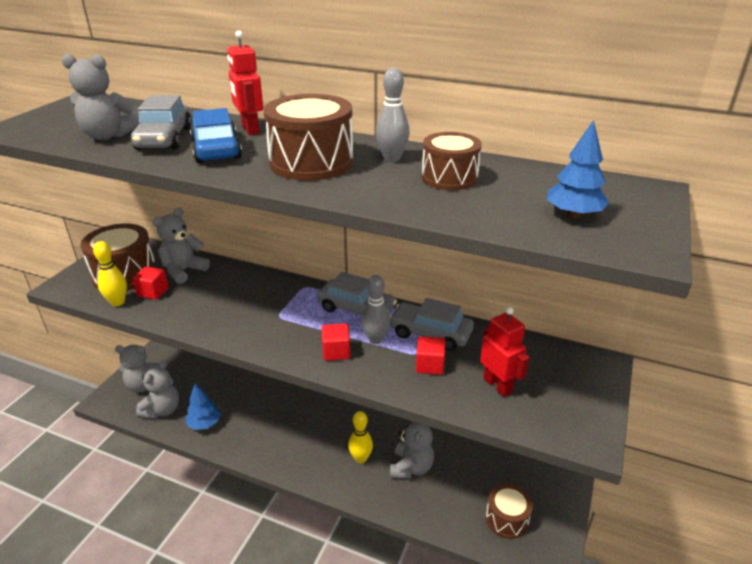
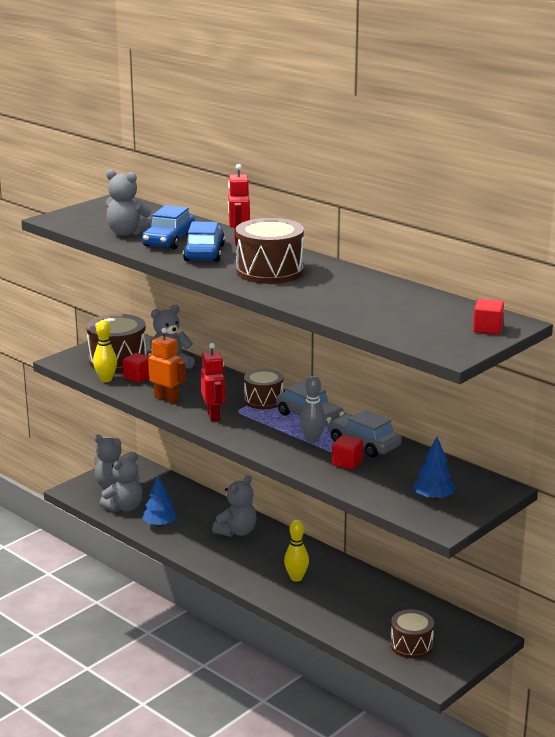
camera: 20 degrees right, 10 degrees down
grey car [131,95,192,150] -> blue car [142,205,195,249]
red cube [322,324,350,361] -> red cube moved to [473,299,504,334]
grey bowling pin [376,68,410,162] -> none
grey teddy bear [390,422,434,479] -> grey teddy bear moved to [212,475,257,537]
brown drum [422,132,482,190] -> brown drum moved to [244,369,283,409]
red robot [480,307,530,397] -> red robot moved to [201,343,225,421]
blue tree [547,120,609,218] -> blue tree moved to [413,437,456,501]
none -> orange robot [148,328,186,403]

